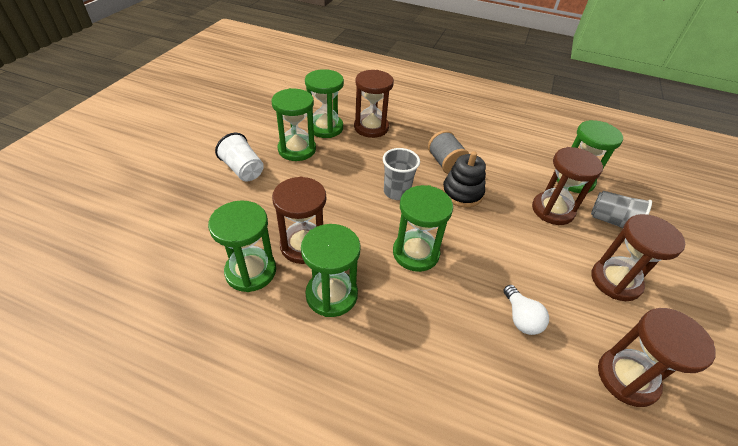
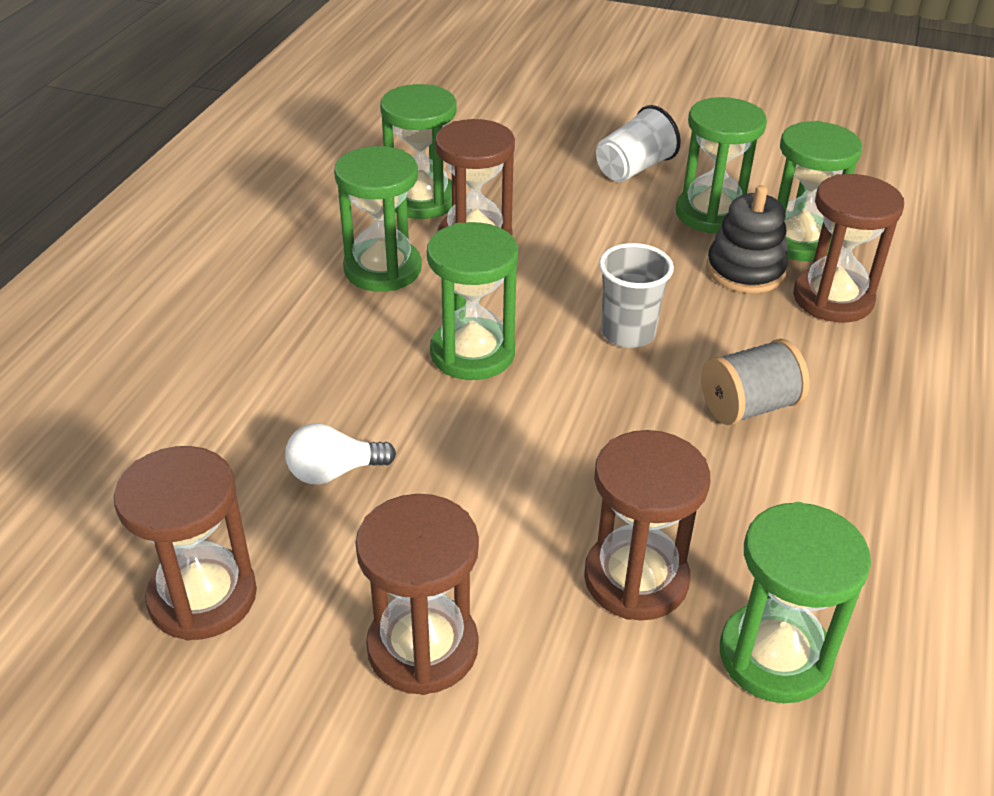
camera: 90 degrees right, 5 degrees down
black stacking toy [442,151,486,207] -> black stacking toy moved to [706,185,788,293]
grey cup [591,191,652,228] -> none

